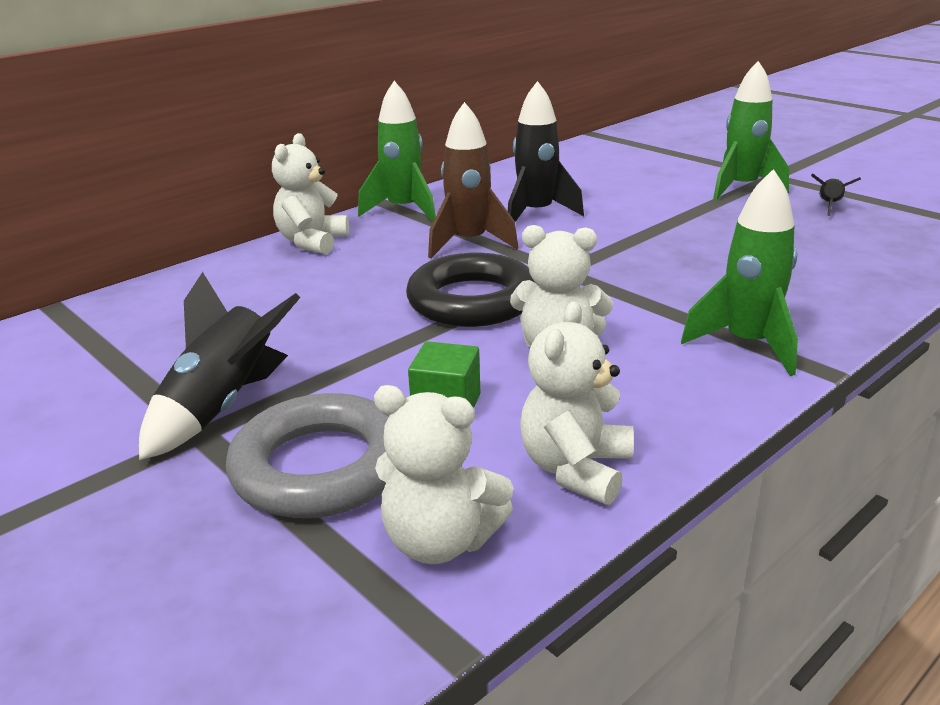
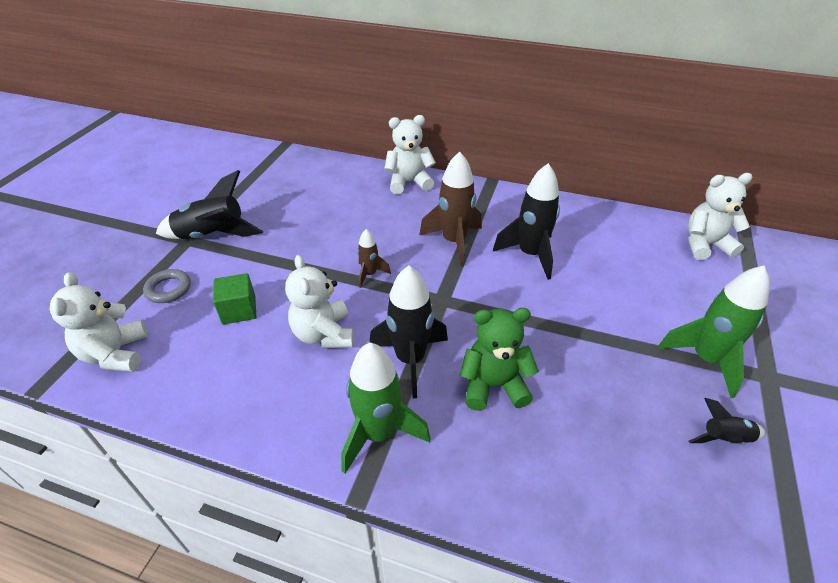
camera: 60 degrees right, 15 degrees up
grey ring [226,393,389,518] -> grey ring [143,269,191,303], size x0.49
green rocket [358,81,436,221] -> none
black ring [406,253,534,327] -> brown rocket [357,229,391,288]
white teddy bear [520,301,634,505] -> white teddy bear moved to [688,173,753,260]
none -> black rocket [369,266,448,398]
none -> green teddy bear [460,308,539,411]

